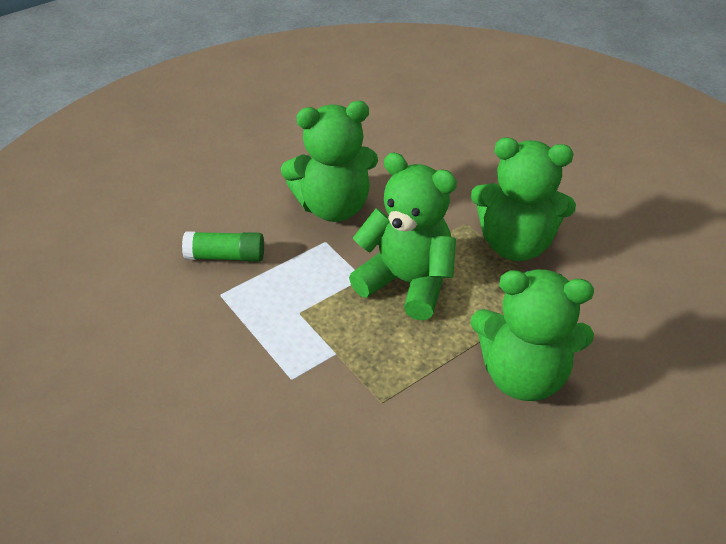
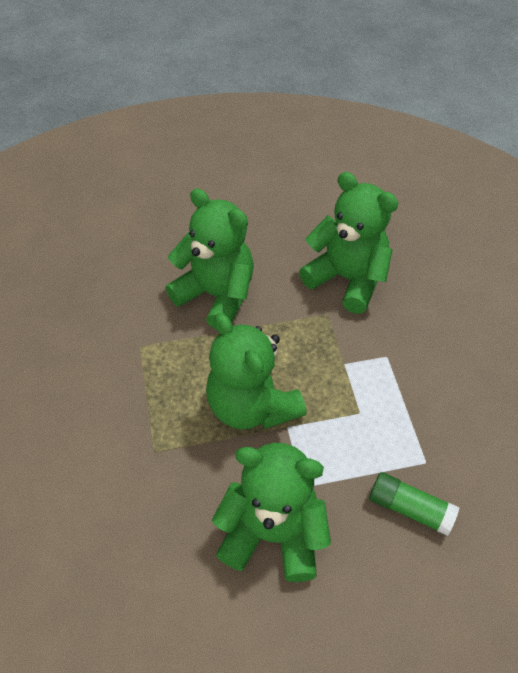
camera: 155 degrees left, 10 degrees up
green teddy bear [471,138,576,261] -> green teddy bear moved to [299,172,398,314]

